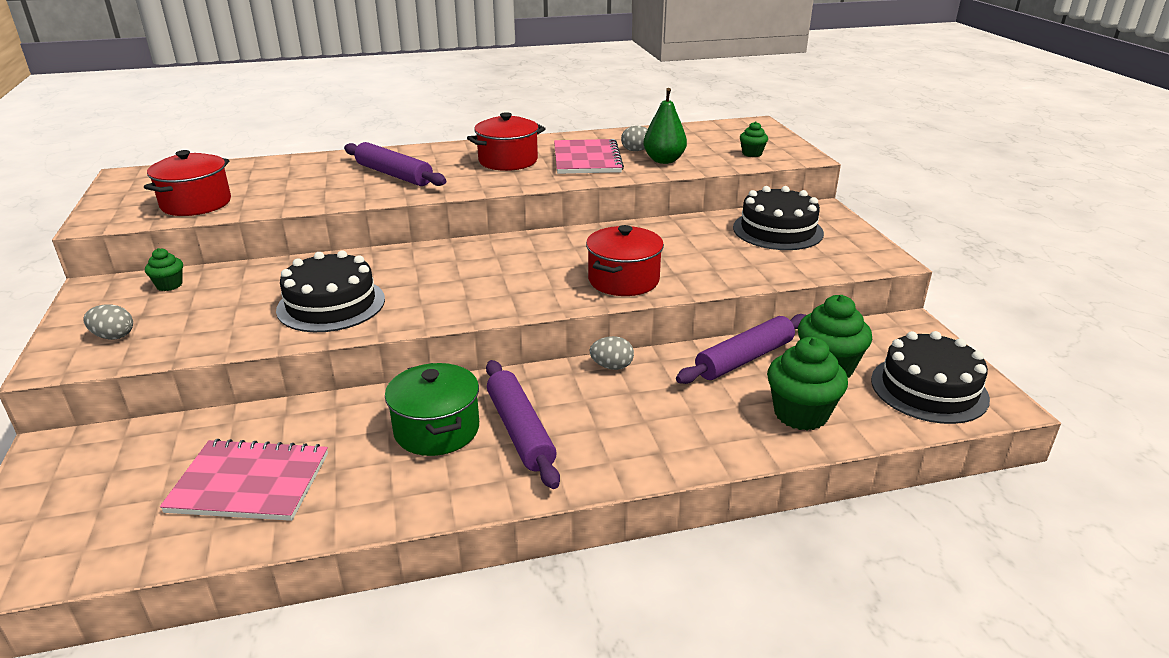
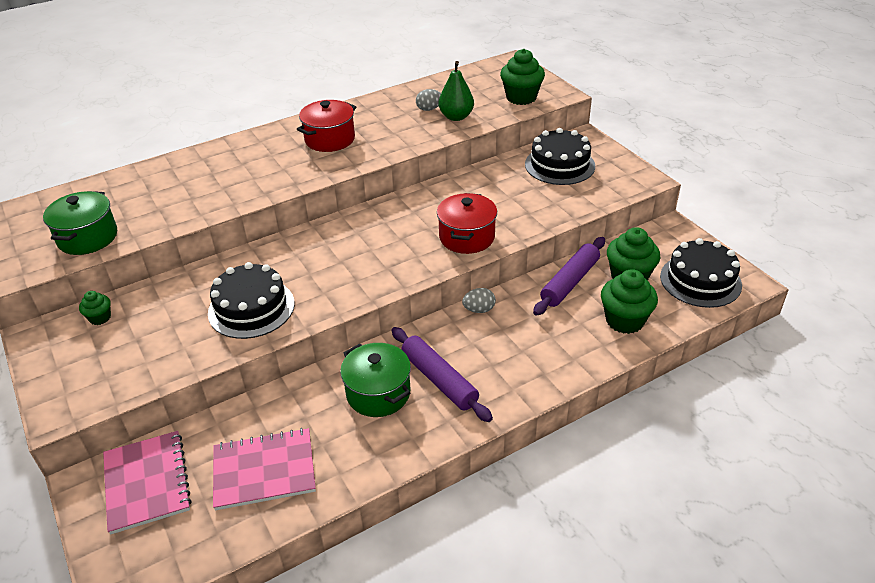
camera: 15 degrees left, 10 degrees up
grey egg [83,304,133,340] -> none
red pot [144,150,231,216] -> green pot [43,191,117,255]
purple rolling pin [344,142,446,186] -> none
pink notebook [554,139,624,174] -> pink notebook moved to [103,431,192,535]
green cupcake [740,121,768,157] -> green cupcake [500,49,545,105], size x1.91

